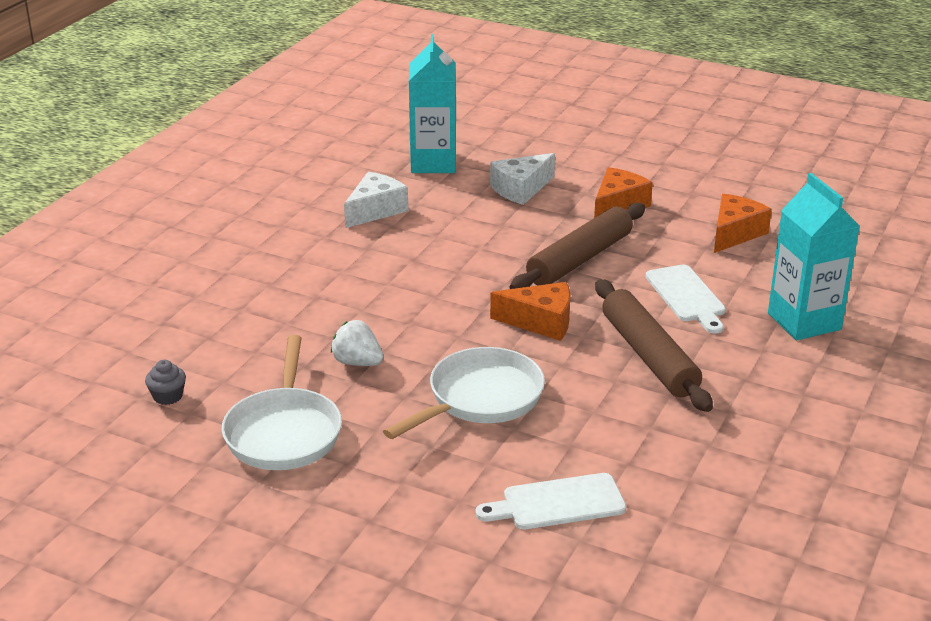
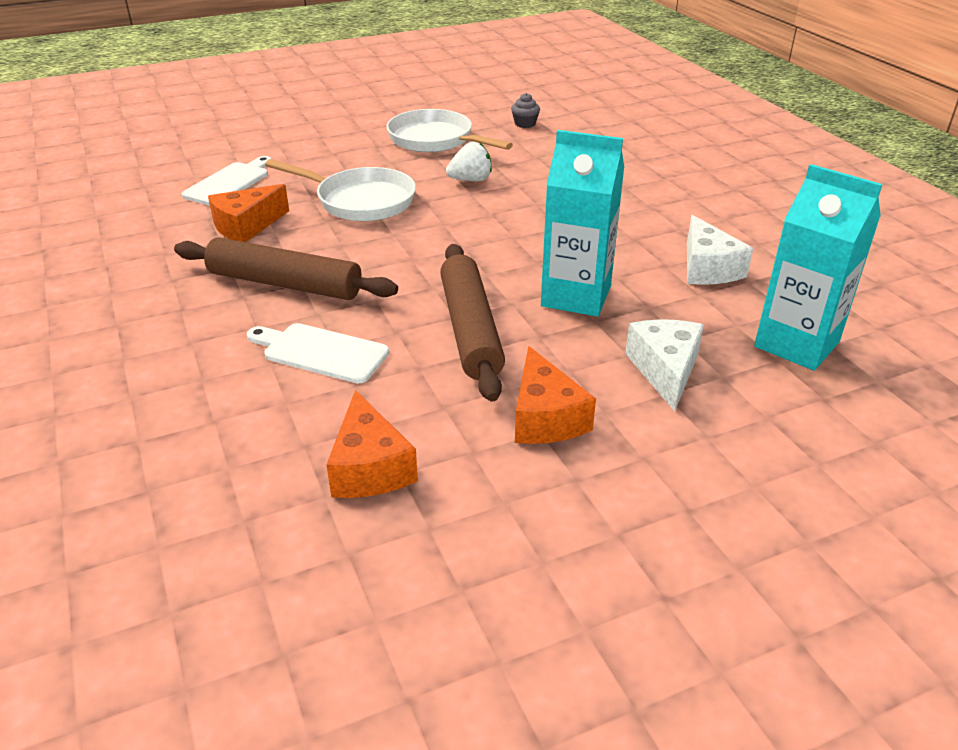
camera: 130 degrees right, 5 degrees up
white pan [383,347,545,439] -> white pan turned 60 degrees counterclockwise [265,159,416,221]
orange cheese [490,282,570,341] -> orange cheese moved to [208,184,289,242]
turquoise carton [768,173,860,340] -> turquoise carton moved to [541,130,624,317]

